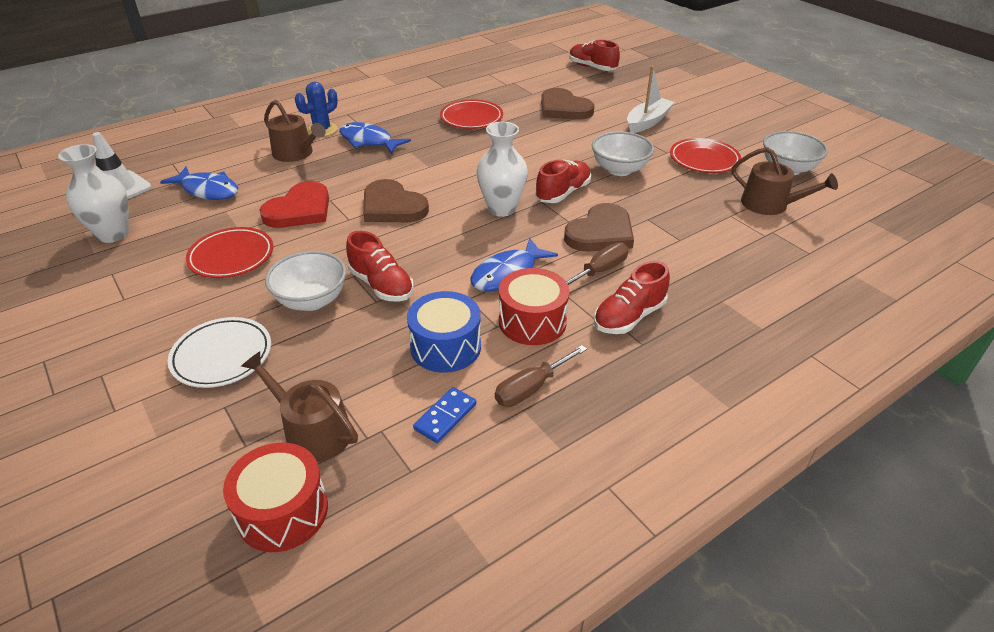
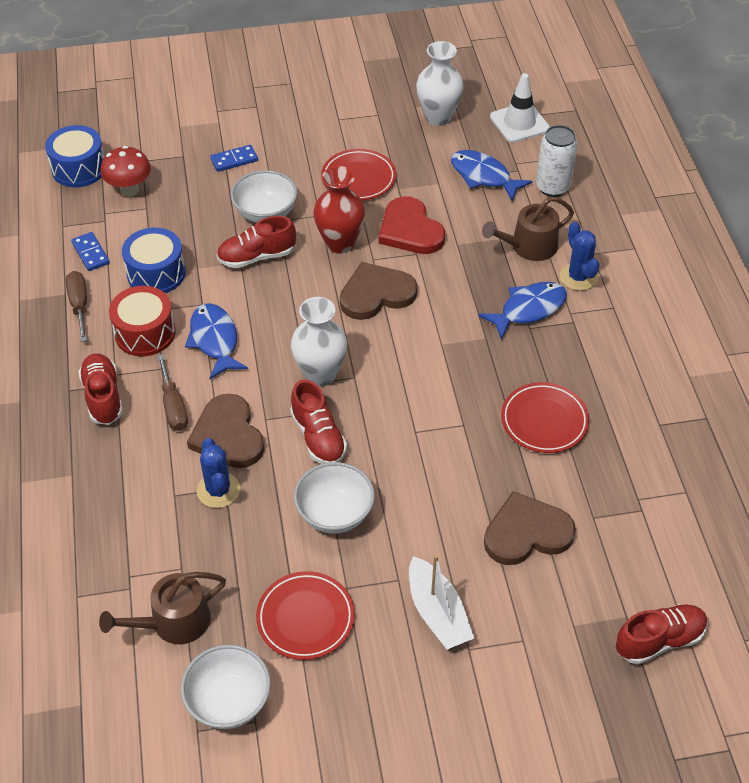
camera: 115 degrees right, 10 degrees up
blue fish [160,166,238,200] -> blue fish turned 75 degrees clockwise [451,150,533,201]
white plate [168,317,271,388] -> blue domino [210,145,258,172]
red drum [223,443,328,552] -> blue drum [45,125,104,187]
brown watering can [241,351,358,462] -> red mushroom [100,146,151,197]
none -> blue cactus [197,438,240,508]
none -> red vase [313,166,365,254]
none -> white can [536,125,577,197]

